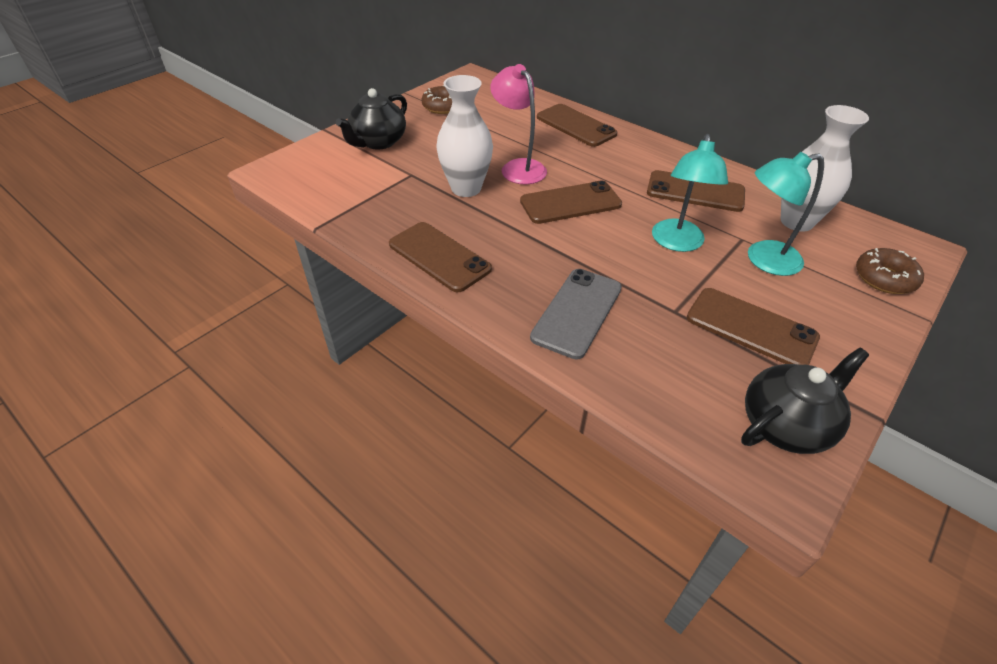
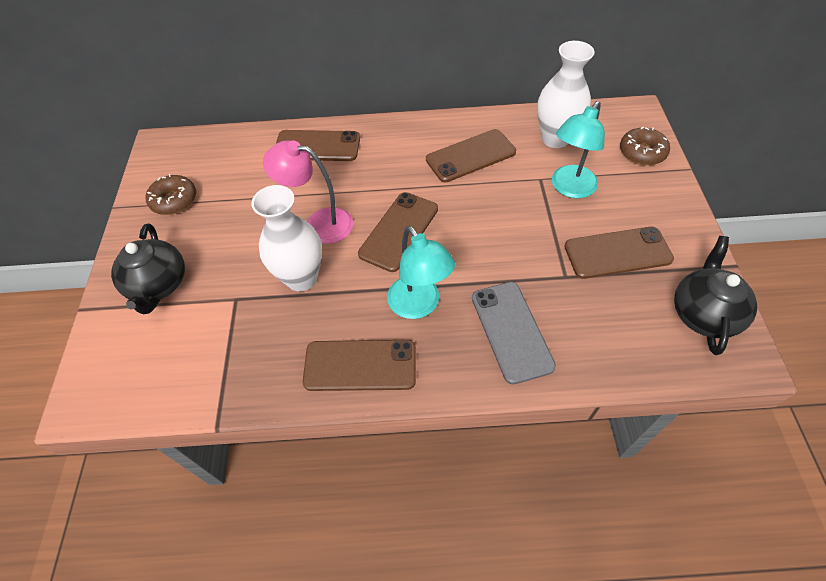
camera: 40 degrees left, 10 degrees up
turquoise lamp [652,134,728,252] -> turquoise lamp moved to [387,226,455,319]

